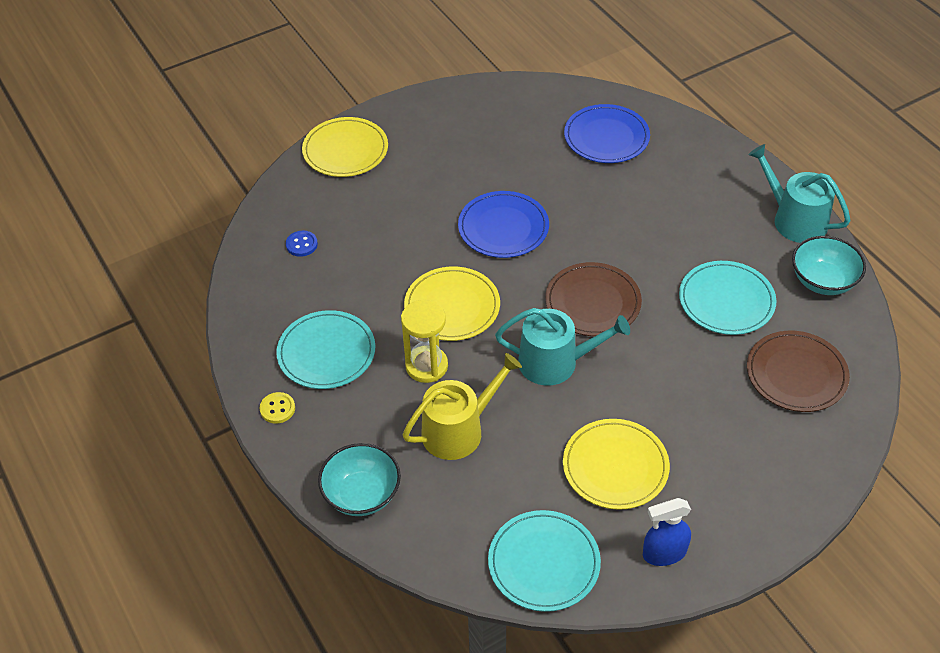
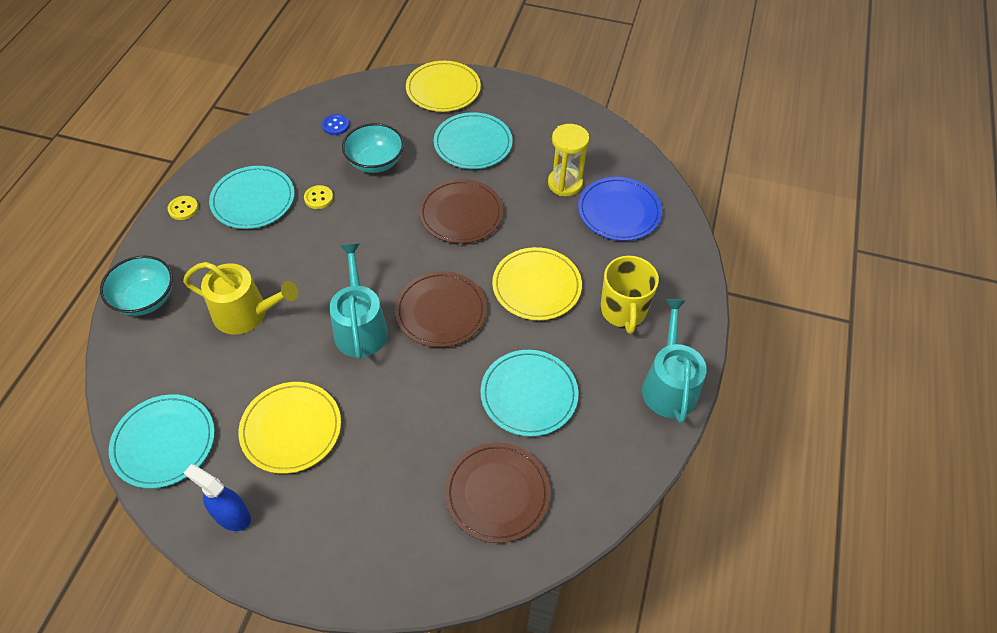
camera: 45 degrees right, 5 degrees up
yellow hourglass [401,300,448,383] -> yellow hourglass moved to [548,124,589,196]
yellow plate [404,266,500,341] -> yellow plate moved to [492,247,582,320]
blue plate [458,191,549,258] -> brown plate [419,179,503,244]
turquoise watering can [495,308,630,386] -> turquoise watering can turned 150 degrees counterclockwise [329,243,388,359]
turquoise bowl [792,236,866,295] -> turquoise bowl moved to [342,123,404,173]
none -> yellow button [304,185,333,209]
none -> turquoise plate [434,112,513,169]
none -> yellow mug [600,256,659,334]

